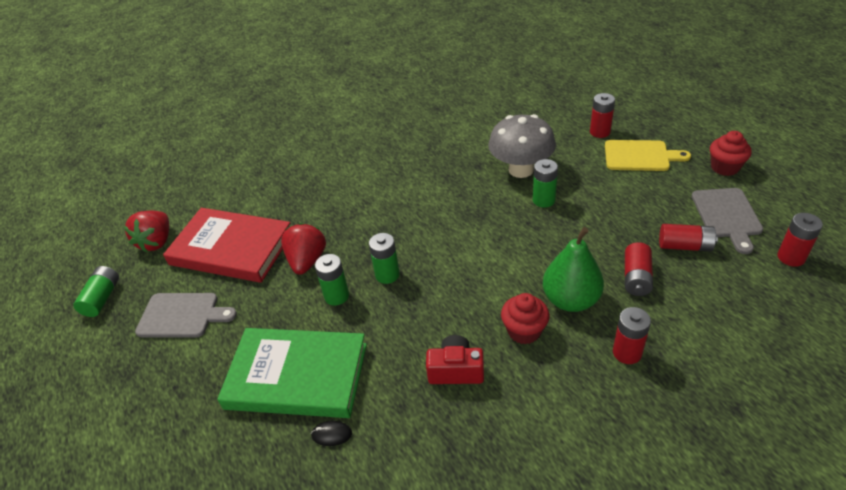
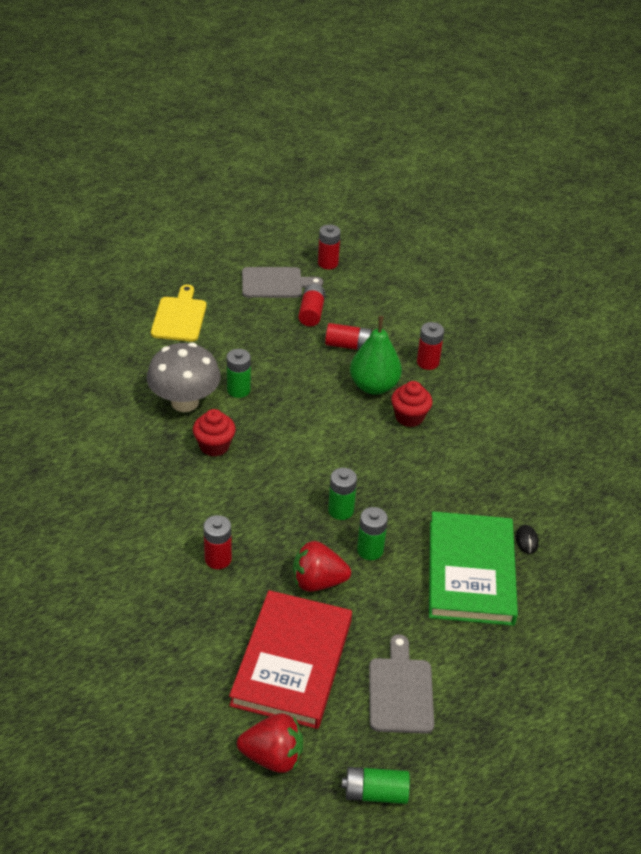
camera: 100 degrees left, 0 degrees up
red camera [426,335,484,384] -> none
red battery [590,93,615,138] -> red battery moved to [203,515,232,569]
red cupcake [710,131,752,176] -> red cupcake moved to [193,409,236,457]

